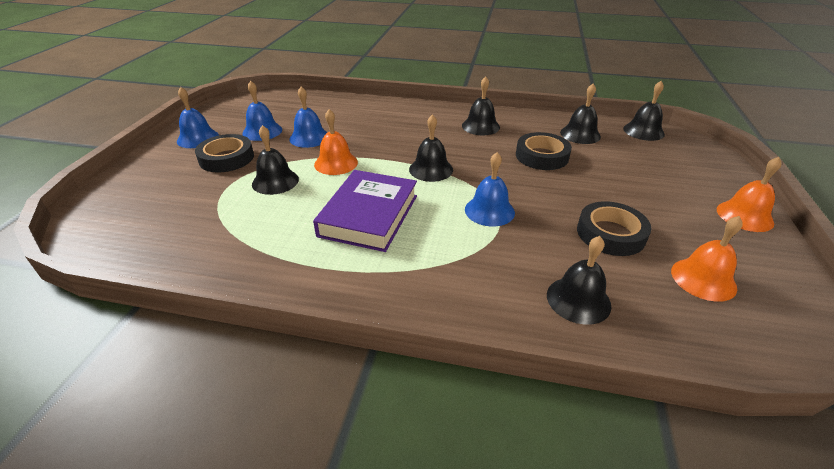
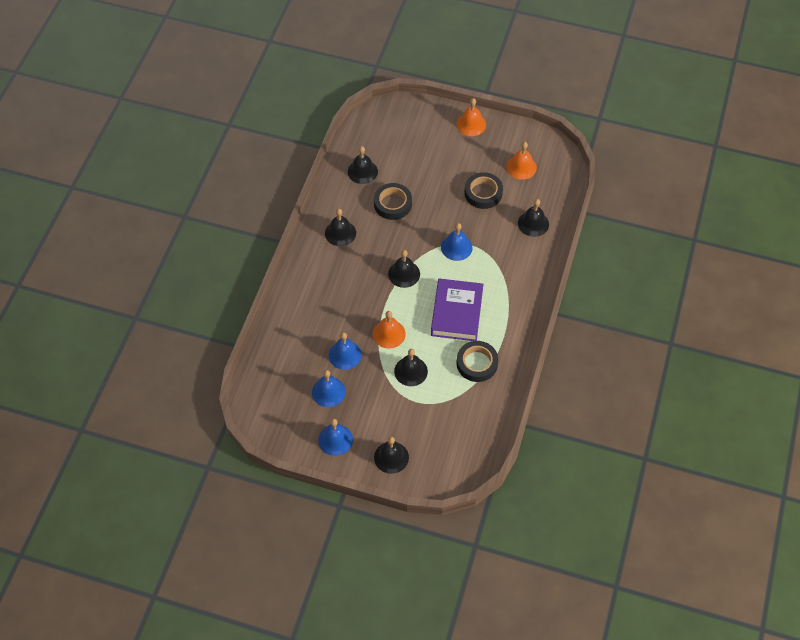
camera: 85 degrees left, 20 degrees up
black tape [195,134,254,172] -> black tape moved to [457,341,498,382]
purple book [313,170,417,252] -> purple book turned 75 degrees clockwise [431,279,483,341]
black bell [623,81,665,141] -> black bell moved to [374,437,409,474]

